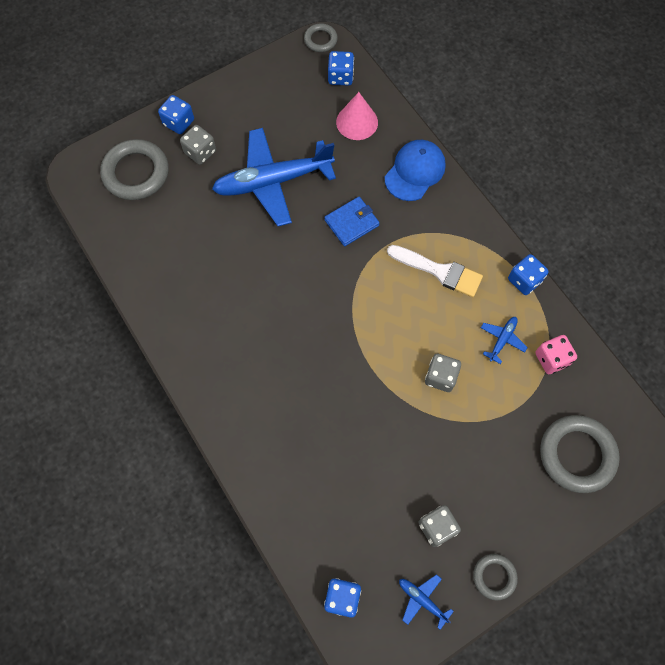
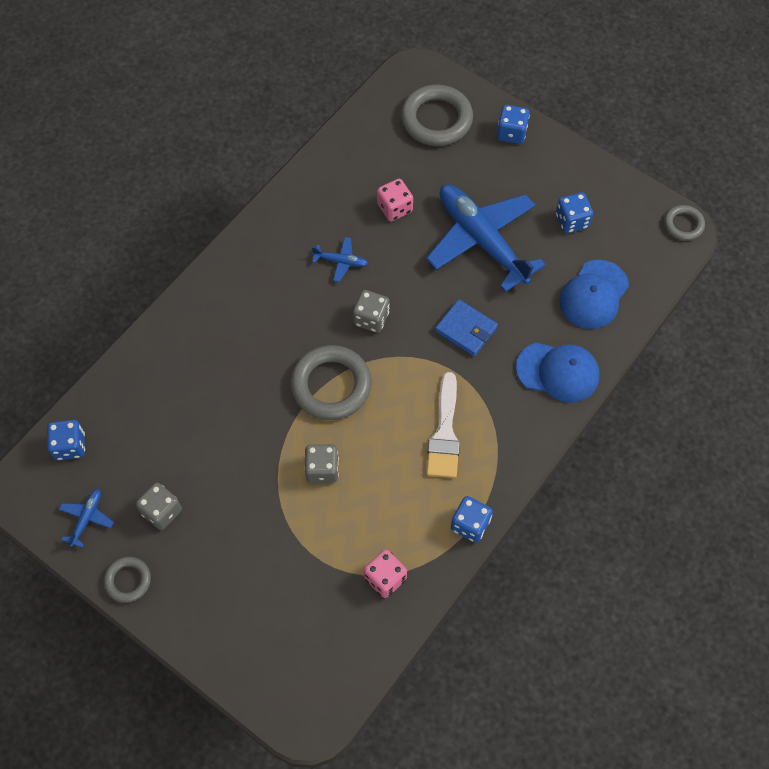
camera: 70 degrees right, 5 degrees down
grey dice [180,125,216,165] -> grey dice moved to [353,290,389,333]
blue dice [328,51,354,86] -> blue dice moved to [556,192,593,233]
pink cone [336,92,378,140] -> blue cap [559,260,629,329]
blue plane [481,317,528,364] -> blue plane moved to [312,237,368,282]
grey ring [540,415,620,493] -> grey ring moved to [290,345,372,420]
none -> pink dice [377,179,413,222]

